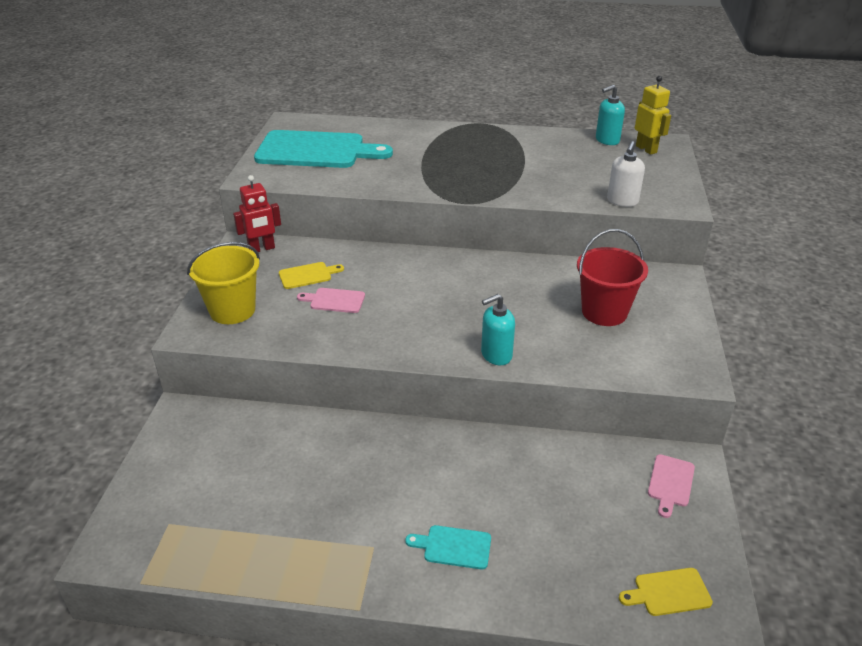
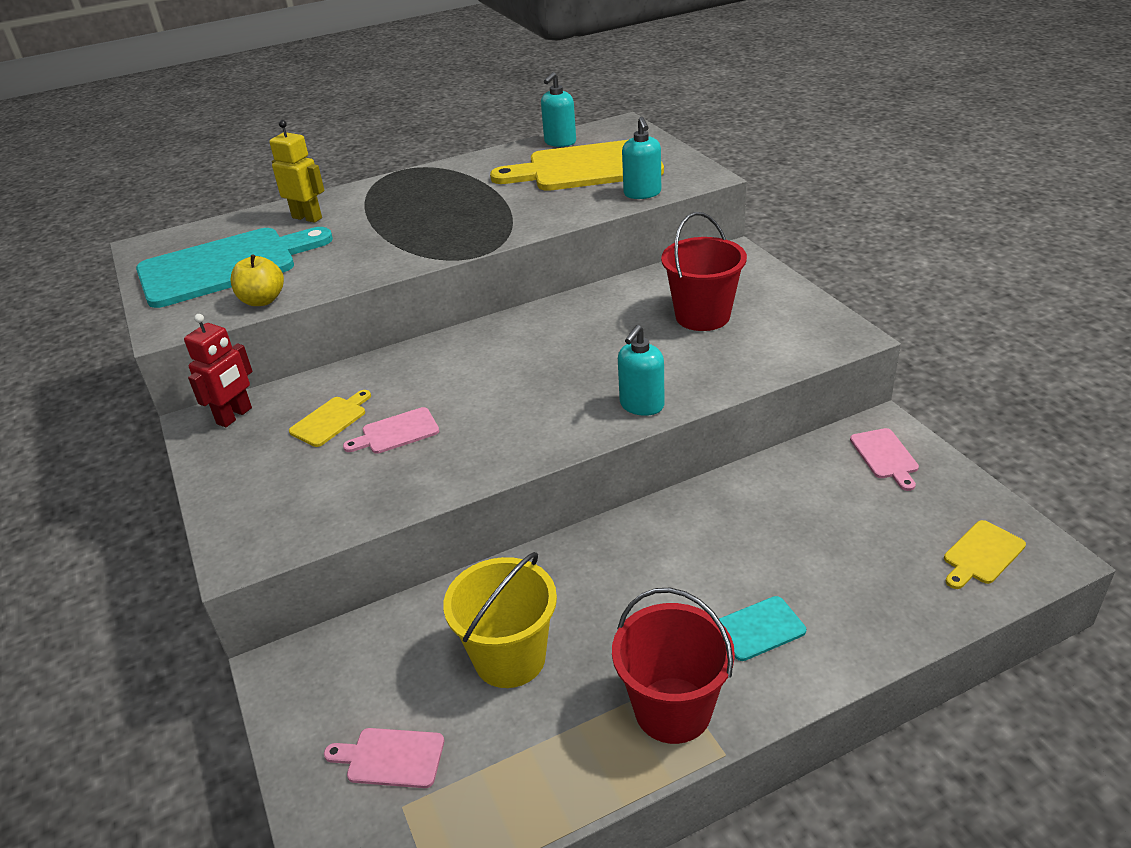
camera: 30 degrees left, 0 degrees up
yellow bucket [187,242,260,324] -> yellow bucket moved to [443,552,557,688]
white soap dispenser [607,141,645,207] -> turquoise soap dispenser [622,117,661,199]
yellow robot [635,76,671,155] -> yellow robot moved to [269,120,325,223]
none -> yellow apple [230,255,284,306]
none -> pink cutting board [324,728,444,788]
none -> yellow cutting board [490,140,664,191]
none -> red bucket [612,588,735,744]

